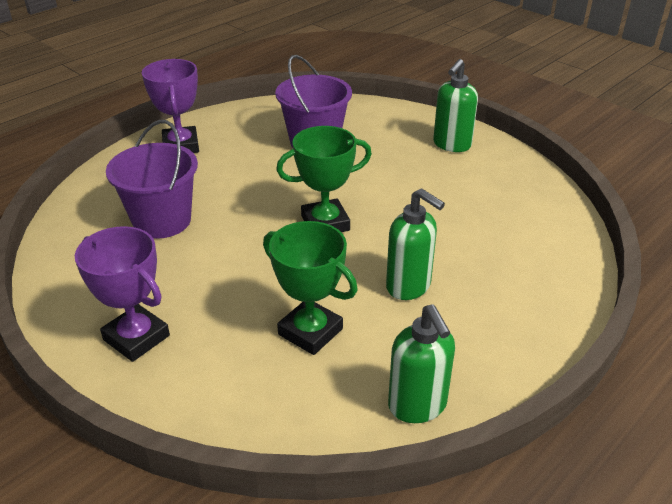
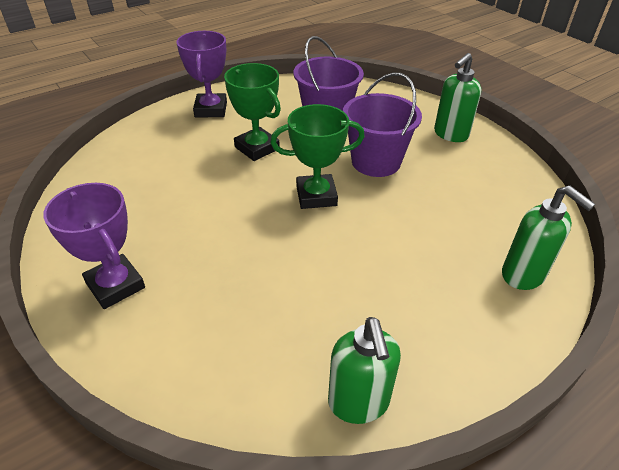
camera: 10 degrees right, 5 degrees up
purple bucket [106,120,198,239] -> purple bucket moved to [343,72,422,177]
green trophy [263,221,358,355] -> green trophy moved to [224,63,281,161]
green soap dispenser [386,188,445,300] -> green soap dispenser moved to [502,186,595,290]

